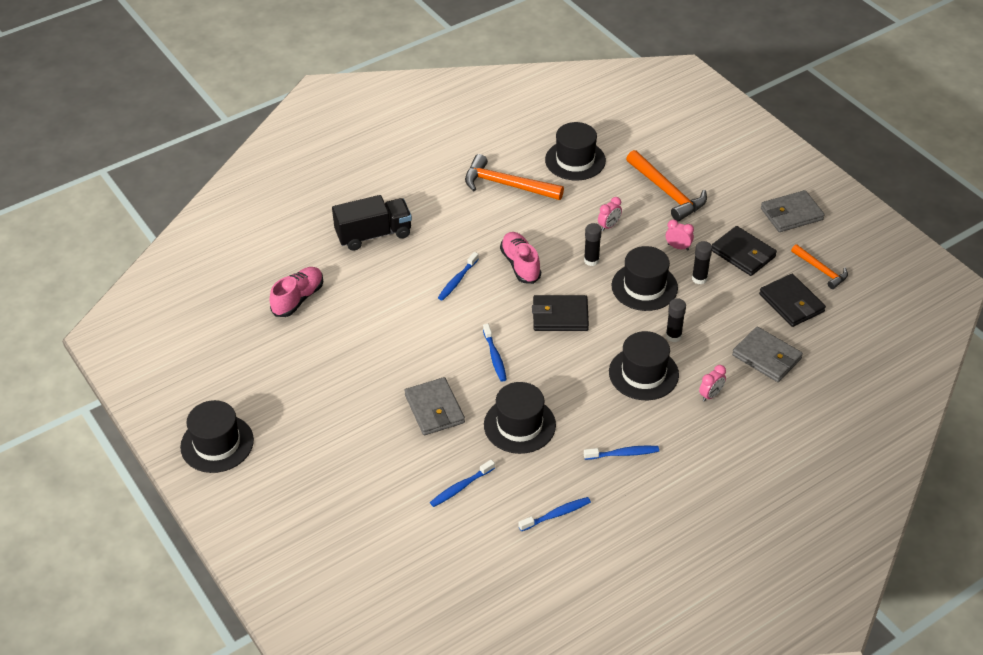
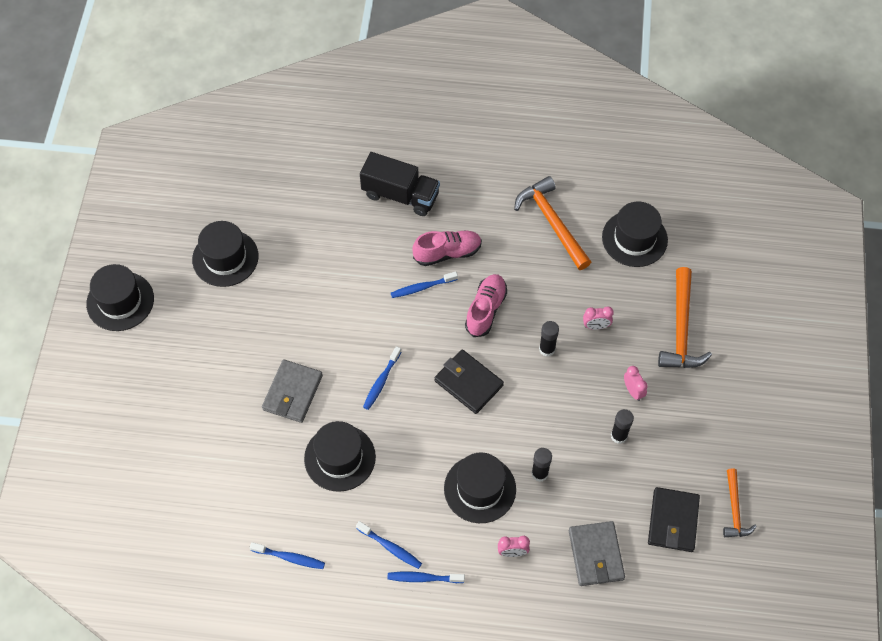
camera: 40 degrees right, 15 degrees up
pink shoe [270,267,323,317] -> pink shoe moved to [412,230,482,266]
blue toothbrush [430,460,495,507] -> blue toothbrush moved to [387,572,465,583]
black hat [612,246,678,311] -> black hat moved to [192,221,259,287]
black wallet [712,226,777,276] -> none
grey wallet [761,190,824,232] -> none

